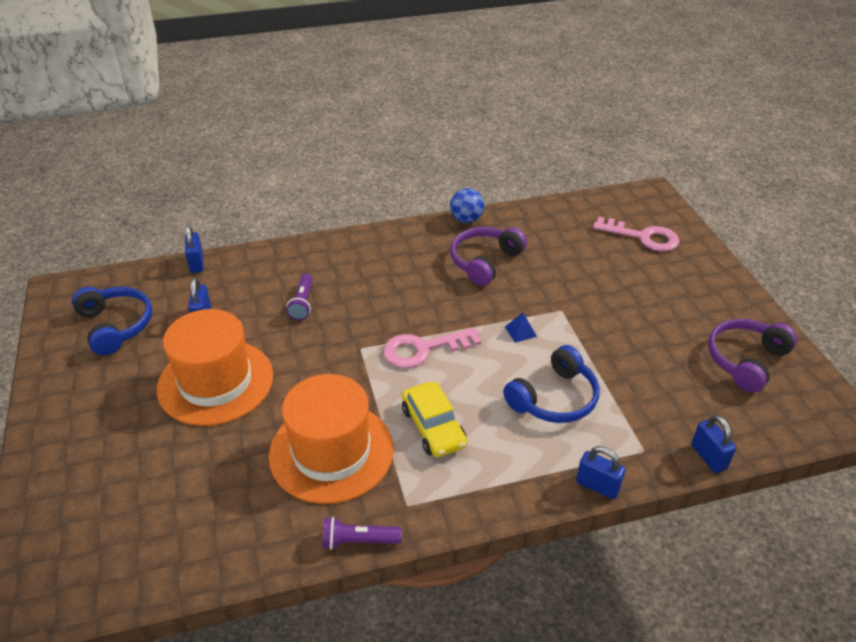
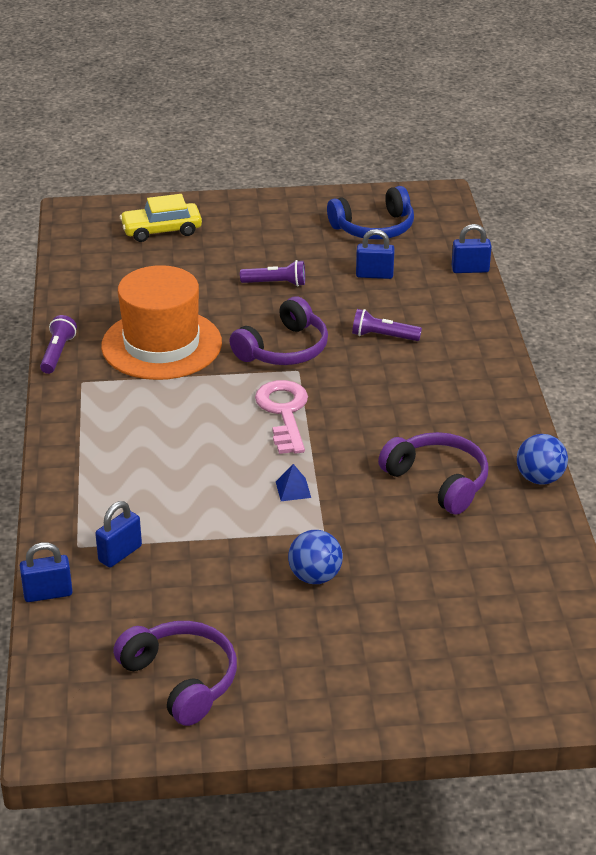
camera: 100 degrees right, 5 degrees down
orange hat [157,309,273,426] -> purple flashlight [240,260,305,286]
yellow car [402,382,467,457] -> yellow car moved to [120,194,202,242]
blue headphones [503,345,600,423] -> none
blue padlock [576,446,626,499] -> blue padlock moved to [95,501,142,568]
pink key [593,217,679,251] -> none
none -> purple headphones [230,296,328,365]
none -> blue ball [288,530,343,584]

